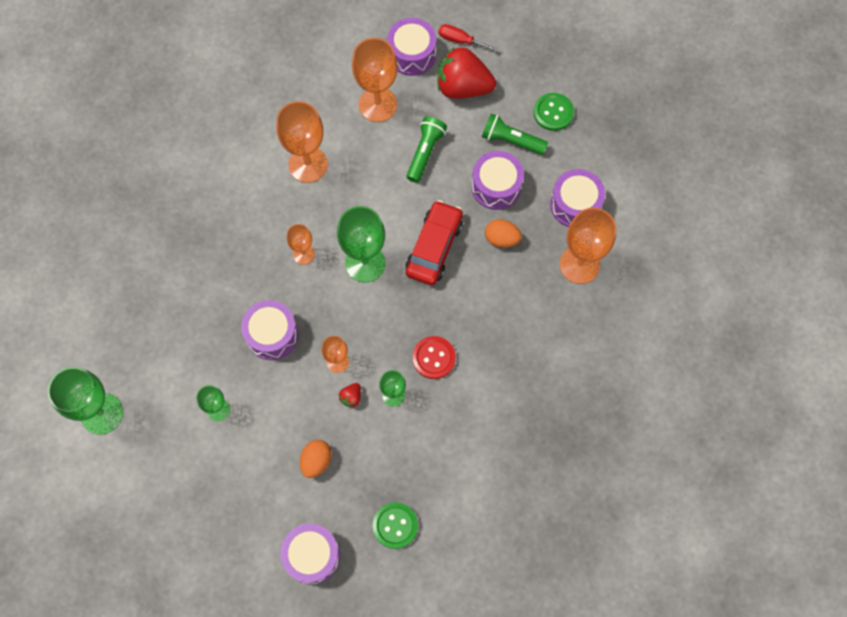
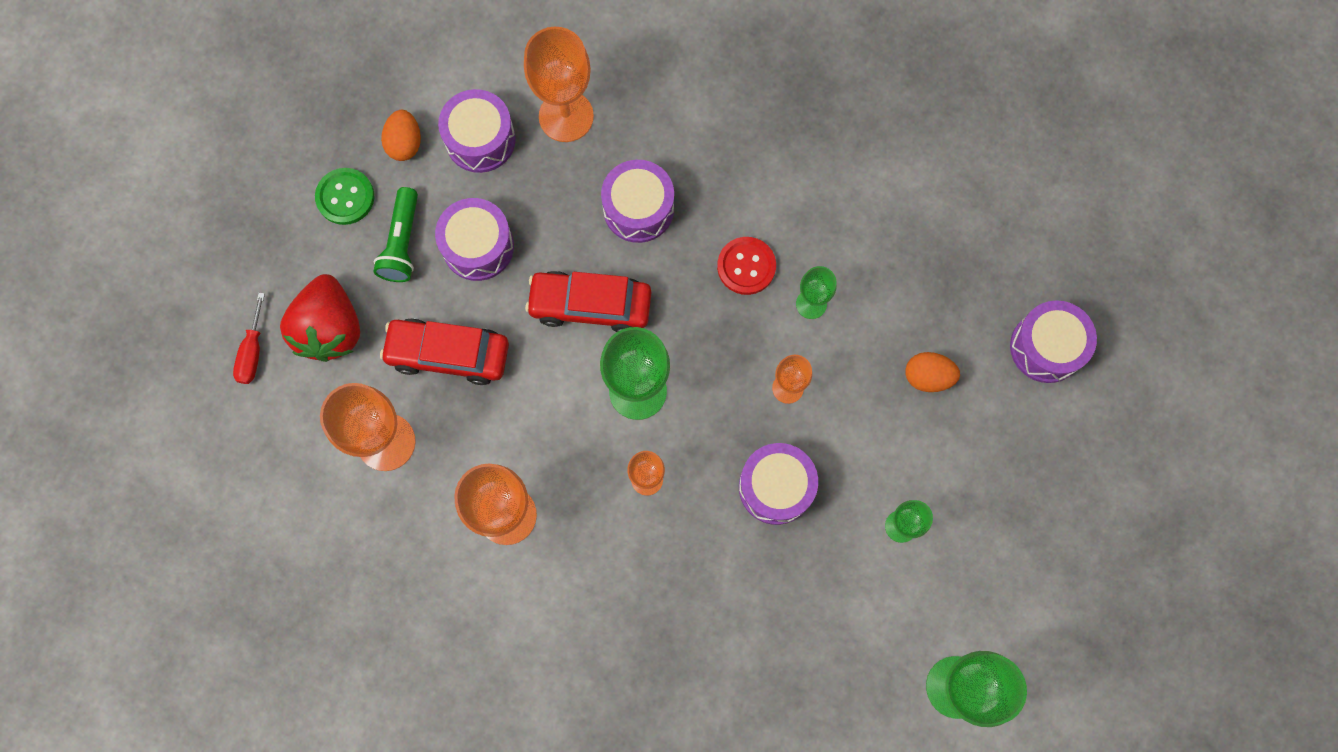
camera: 105 degrees left, 5 degrees up
red strawberry [339,383,361,408] -> none
green button [373,502,418,549] -> none
purple drum [387,18,436,76] -> purple drum moved to [601,160,674,243]
green flashlight [406,117,447,183] -> red car [380,318,509,385]
orange egg [485,219,522,248] -> orange egg moved to [381,110,421,161]

